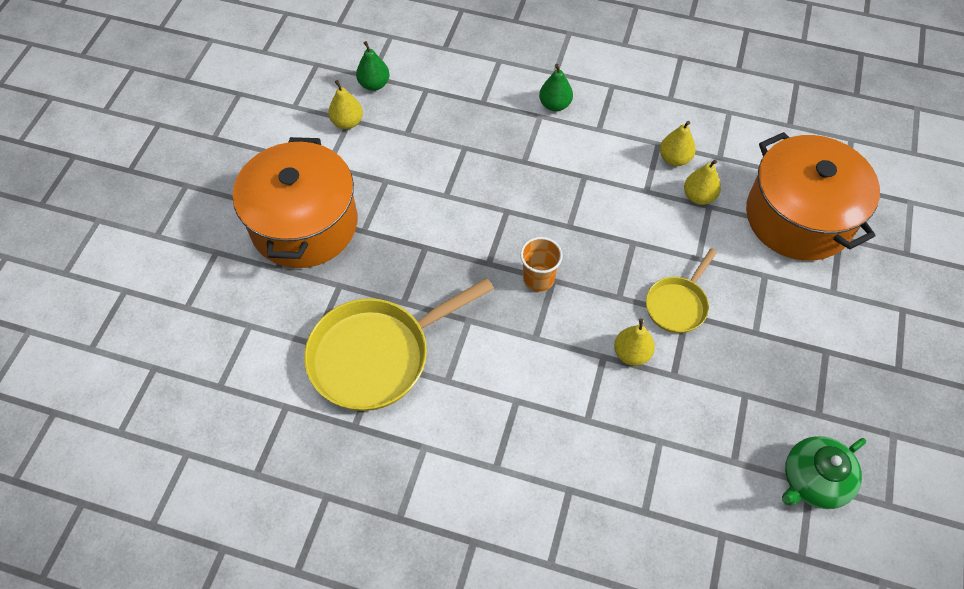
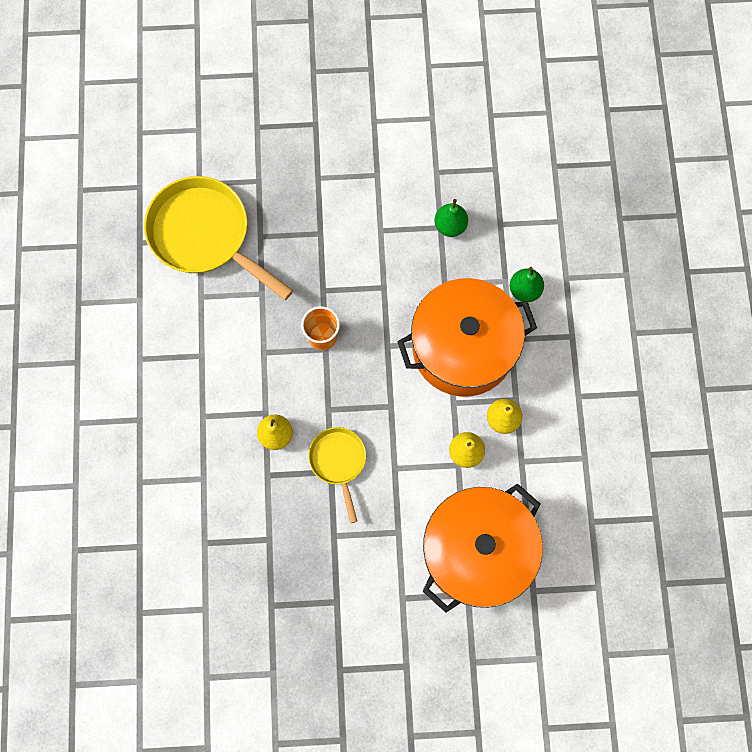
camera: 70 degrees right, 15 degrees up
orange pot [233,137,357,268] -> orange pot moved to [397,278,537,396]
yellow pear [328,80,363,129] -> none
green pear [356,41,390,91] -> green pear moved to [434,199,468,237]
yellow pan [646,248,717,333] -> yellow pan turned 60 degrees clockwise [308,427,366,523]
green teapot [782,436,866,509] -> none

